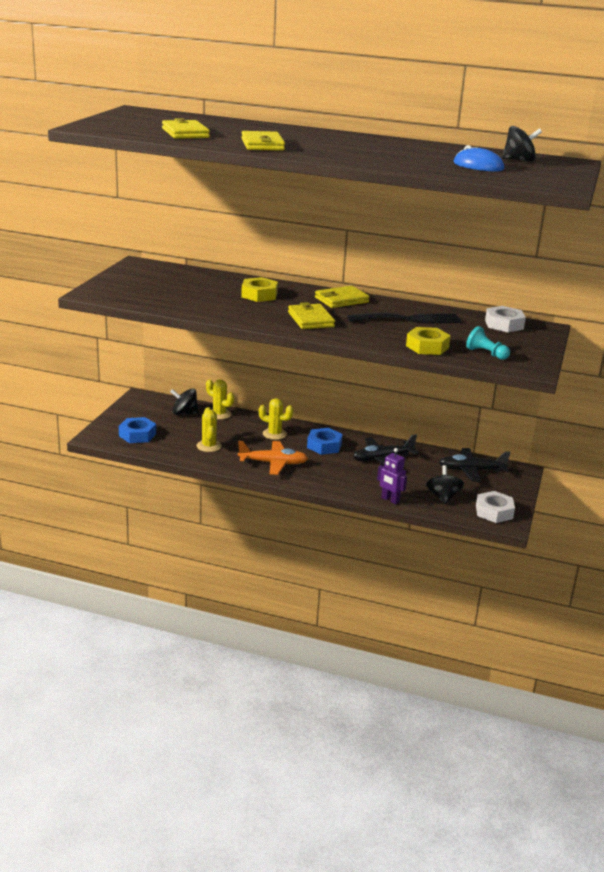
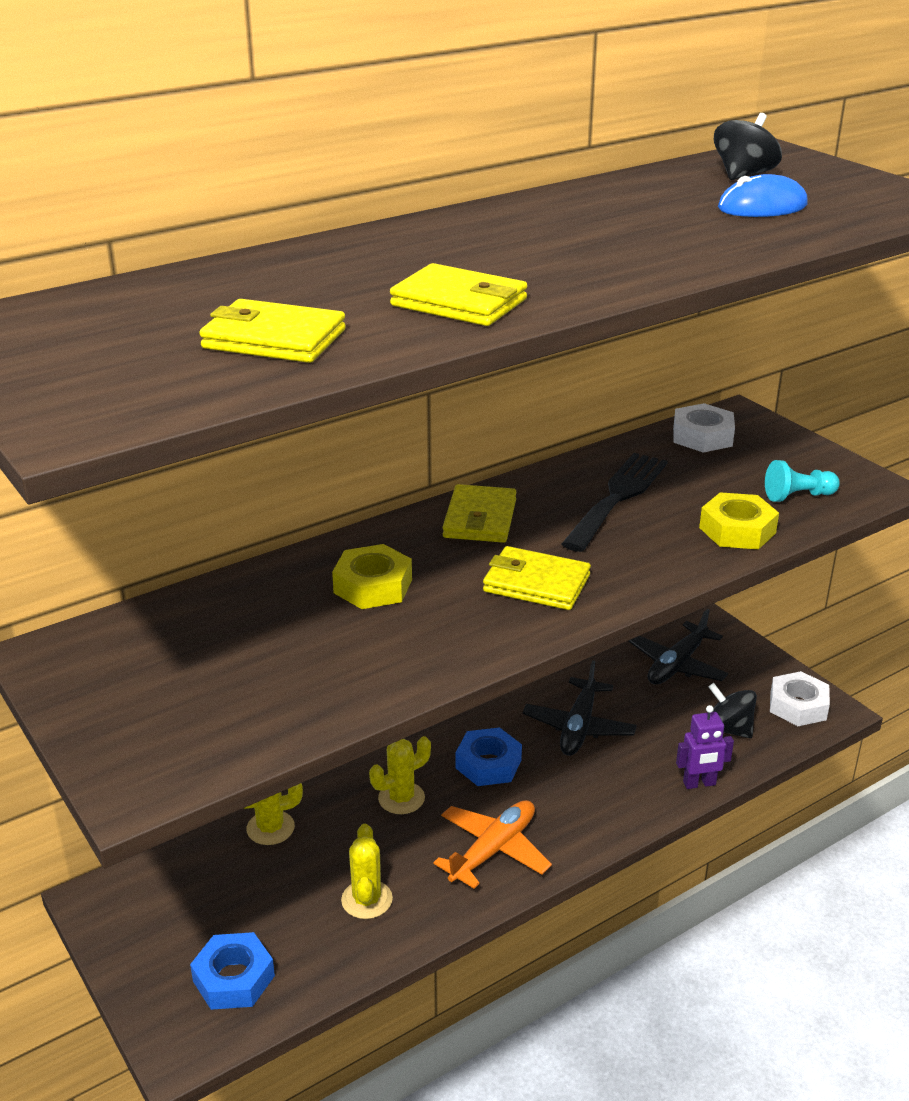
camera: 50 degrees left, 5 degrees up
black spinning top [170,388,199,415] -> none
yellow cactus [196,407,222,452] -> yellow cactus turned 60 degrees clockwise [341,824,393,919]

